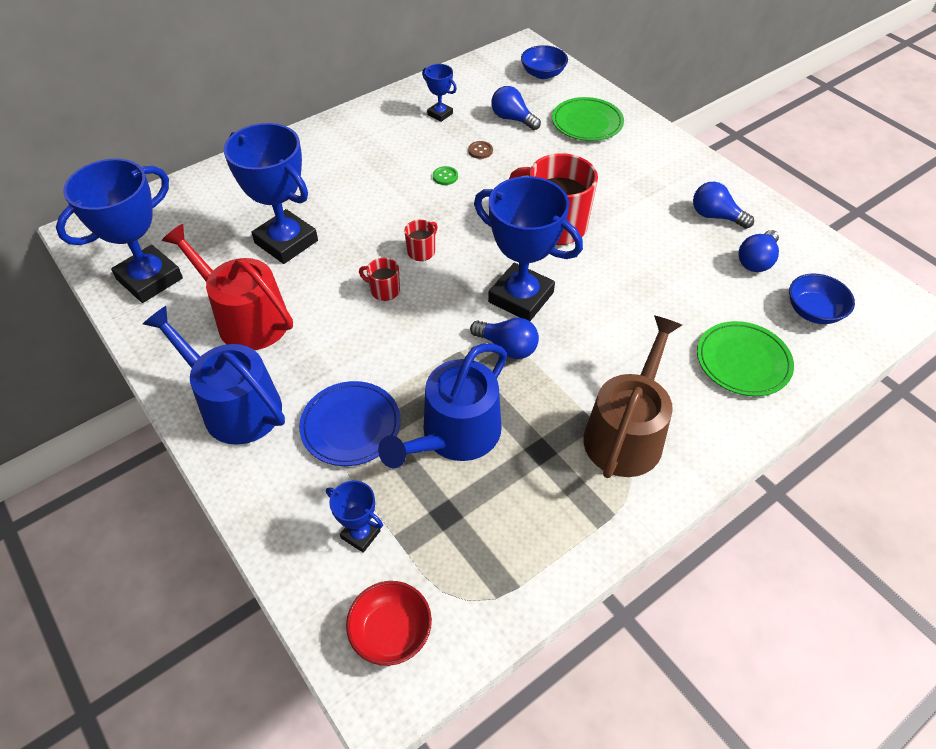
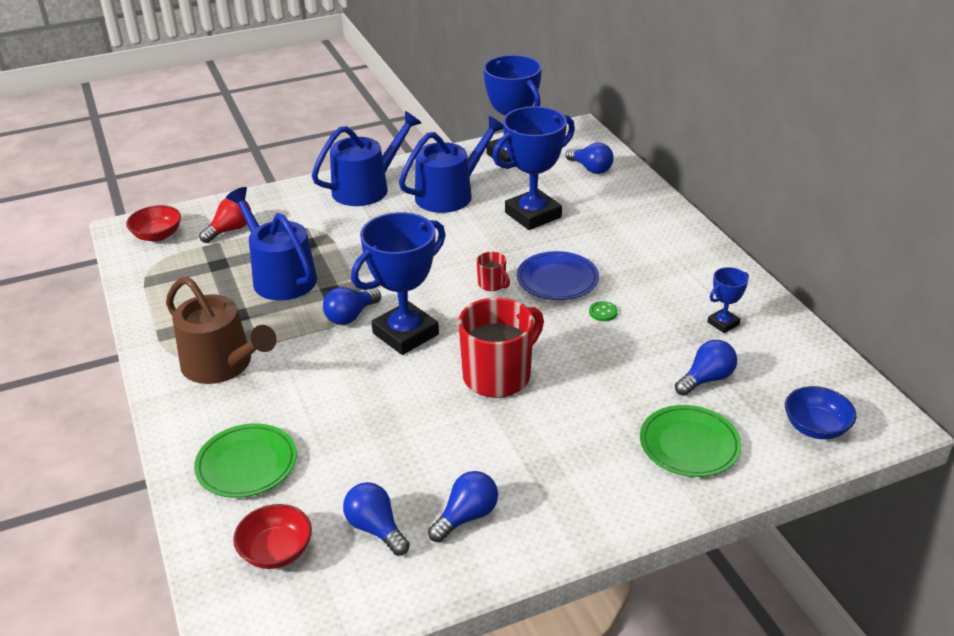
camera: 105 degrees right, 15 degrees down
red watering can [162,224,293,350] -> blue watering can [399,116,503,213]
blue plate [299,381,401,466] -> blue plate moved to [517,251,599,300]
blue trophy [326,481,383,553] -> red light bulb [199,198,251,243]
red mug [359,258,400,301] -> none
brown button [468,141,493,159] -> none
blue bowl [789,273,855,324] -> red bowl [233,504,312,569]
none -> blue light bulb [566,143,614,174]

